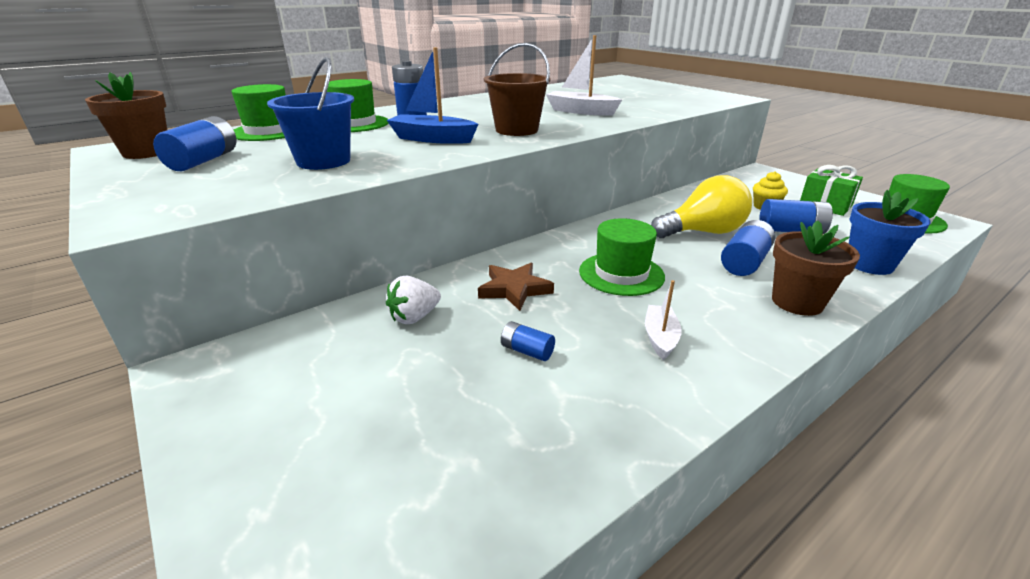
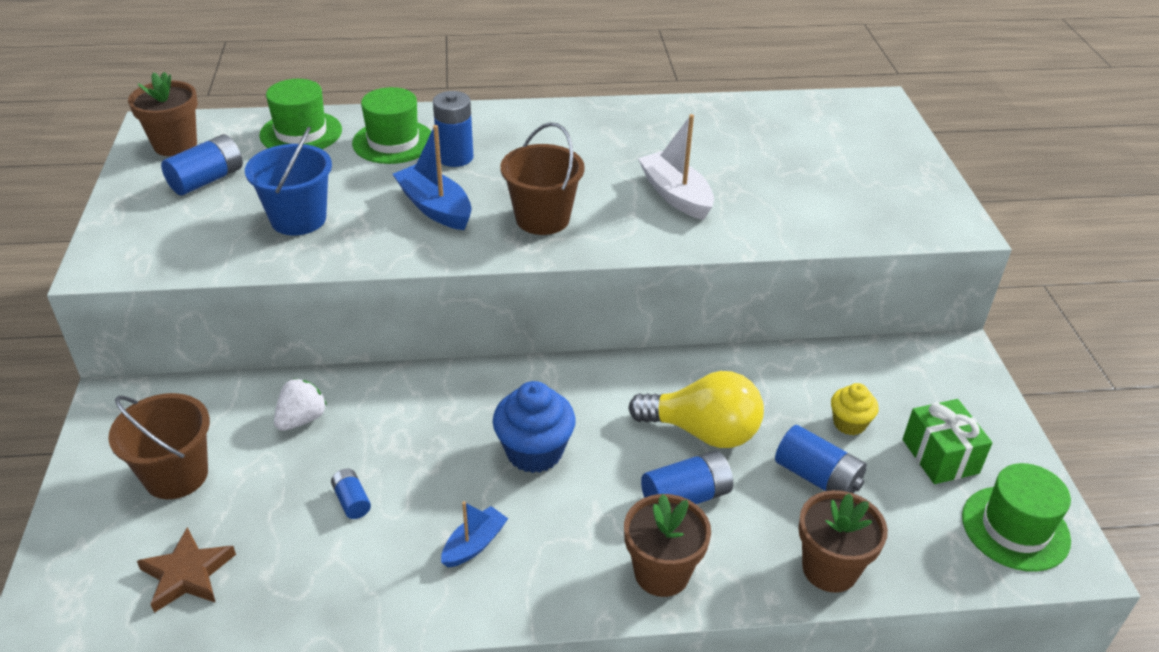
camera: 30 degrees right, 10 degrees up
white strawberry [386,276,441,324] -> white strawberry turned 135 degrees clockwise [274,379,327,431]
brown star [478,263,554,311] -> brown star moved to [137,527,236,613]
green hat [579,218,665,296] -> blue cupcake [493,381,576,473]
white boat [645,280,682,360] -> blue boat [441,501,508,568]
blue flower pot [849,190,931,275] -> brown flower pot [798,490,888,593]
none -> brown bucket [108,393,210,499]

